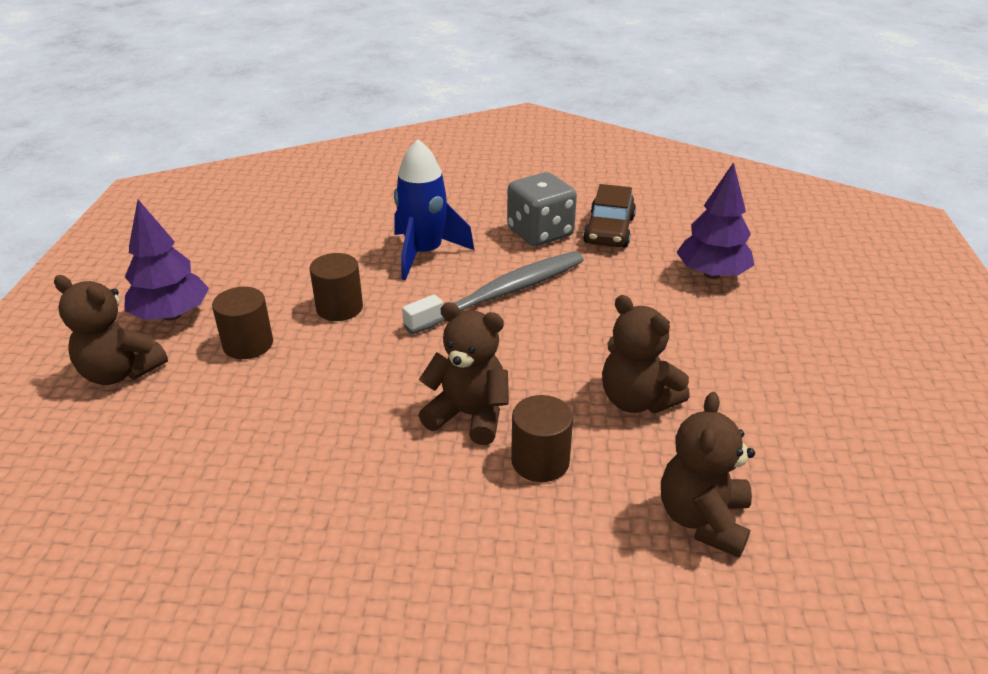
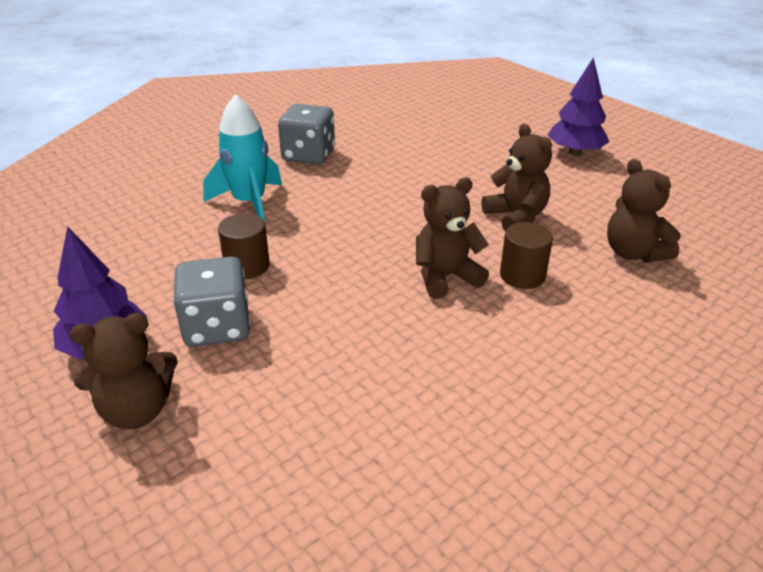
camera: 45 degrees left, 0 degrees up
brown cylinder [212,287,273,359] -> grey dice [173,257,251,347]
blue rocket [394,139,474,280] -> turquoise rocket [203,94,282,222]
grey toothbrush [402,251,584,334] -> none
brown car [583,184,636,247] -> none
brown teddy bear [602,295,690,413] -> brown teddy bear turned 120 degrees counterclockwise [482,124,552,232]
purple tree [676,162,754,279] -> purple tree moved to [547,57,609,156]

